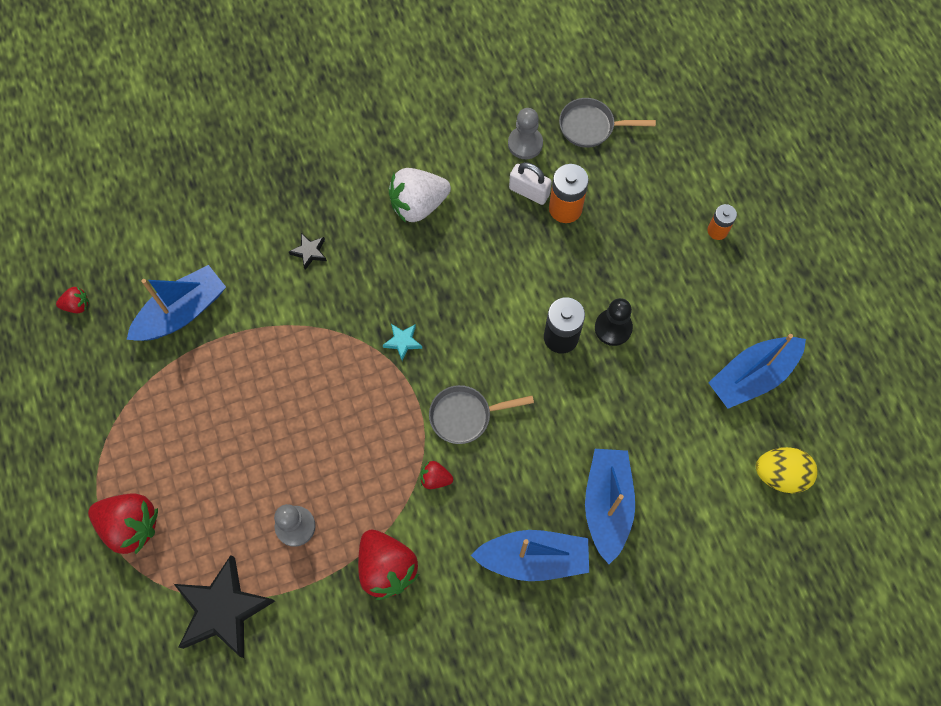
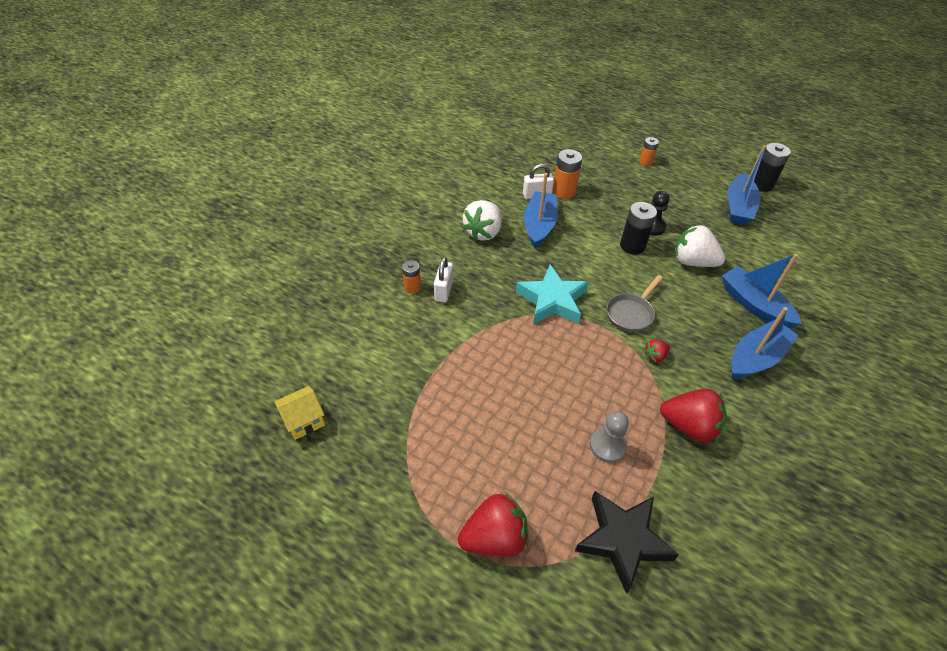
camera: 40 degrees left, 20 degrees down
red strawberry [56,287,89,313] -> yellow house [274,386,325,440]
blue boat [126,265,226,341] -> blue boat moved to [524,173,558,248]
black star [289,233,327,270] -> white padlock [434,257,453,302]
turquoise star [383,324,422,361] -> turquoise star [516,264,589,324], size x2.32
grey pawn [508,108,543,159] -> none
grey pan [559,98,656,148] -> none
yellow egg [756,447,818,493] -> none
none -> orange battery [402,260,421,294]
none -> white strawberry [675,224,725,267]
none -> black battery [754,143,791,192]

